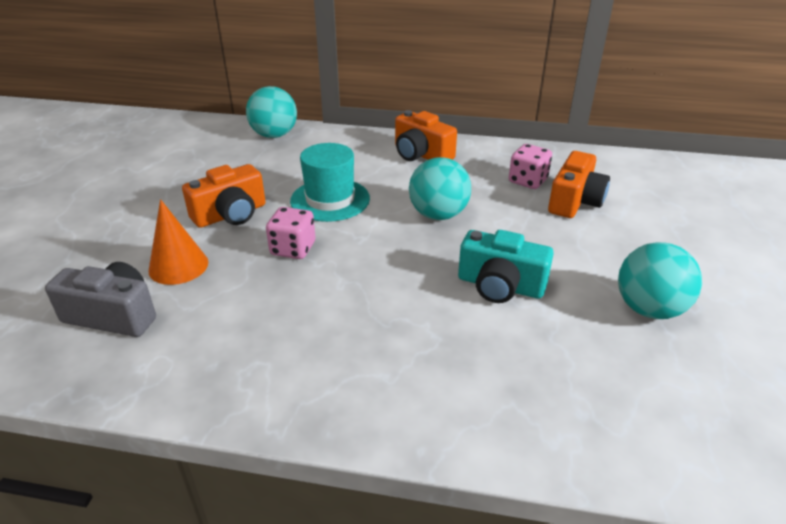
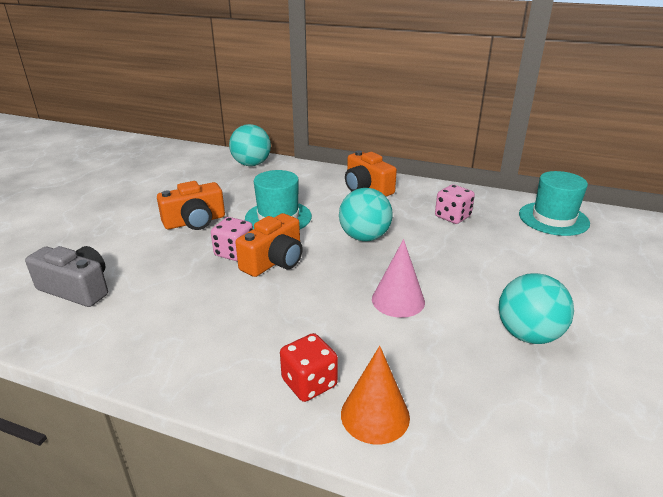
camera: 10 degrees right, 5 degrees down
orange cone [148,199,208,285] -> orange cone moved to [341,346,410,445]
turquoise camera [458,230,554,303] -> pink cone [372,239,425,318]
orange camera [548,151,610,218] -> orange camera moved to [235,213,303,277]
none -> red dice [280,333,338,402]
none -> turquoise hat [519,171,590,236]

